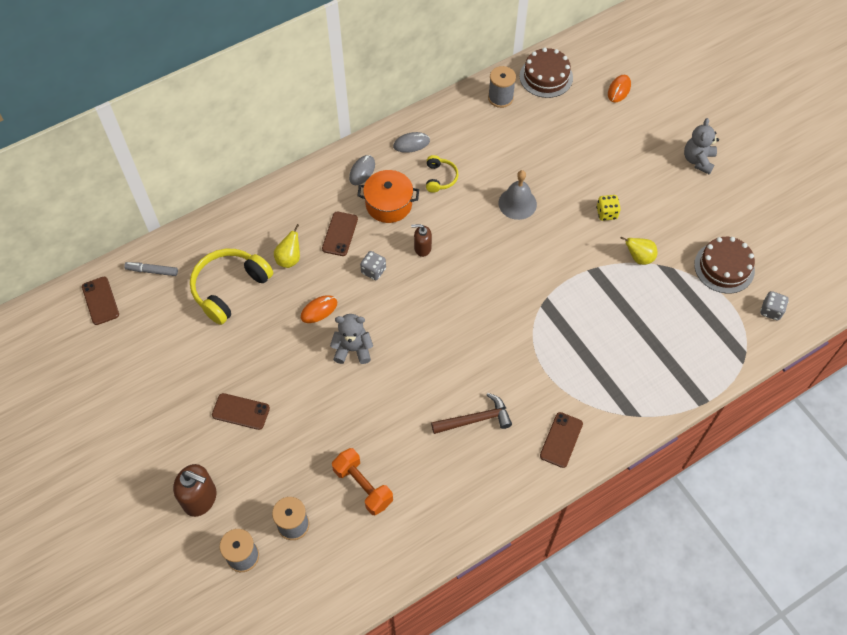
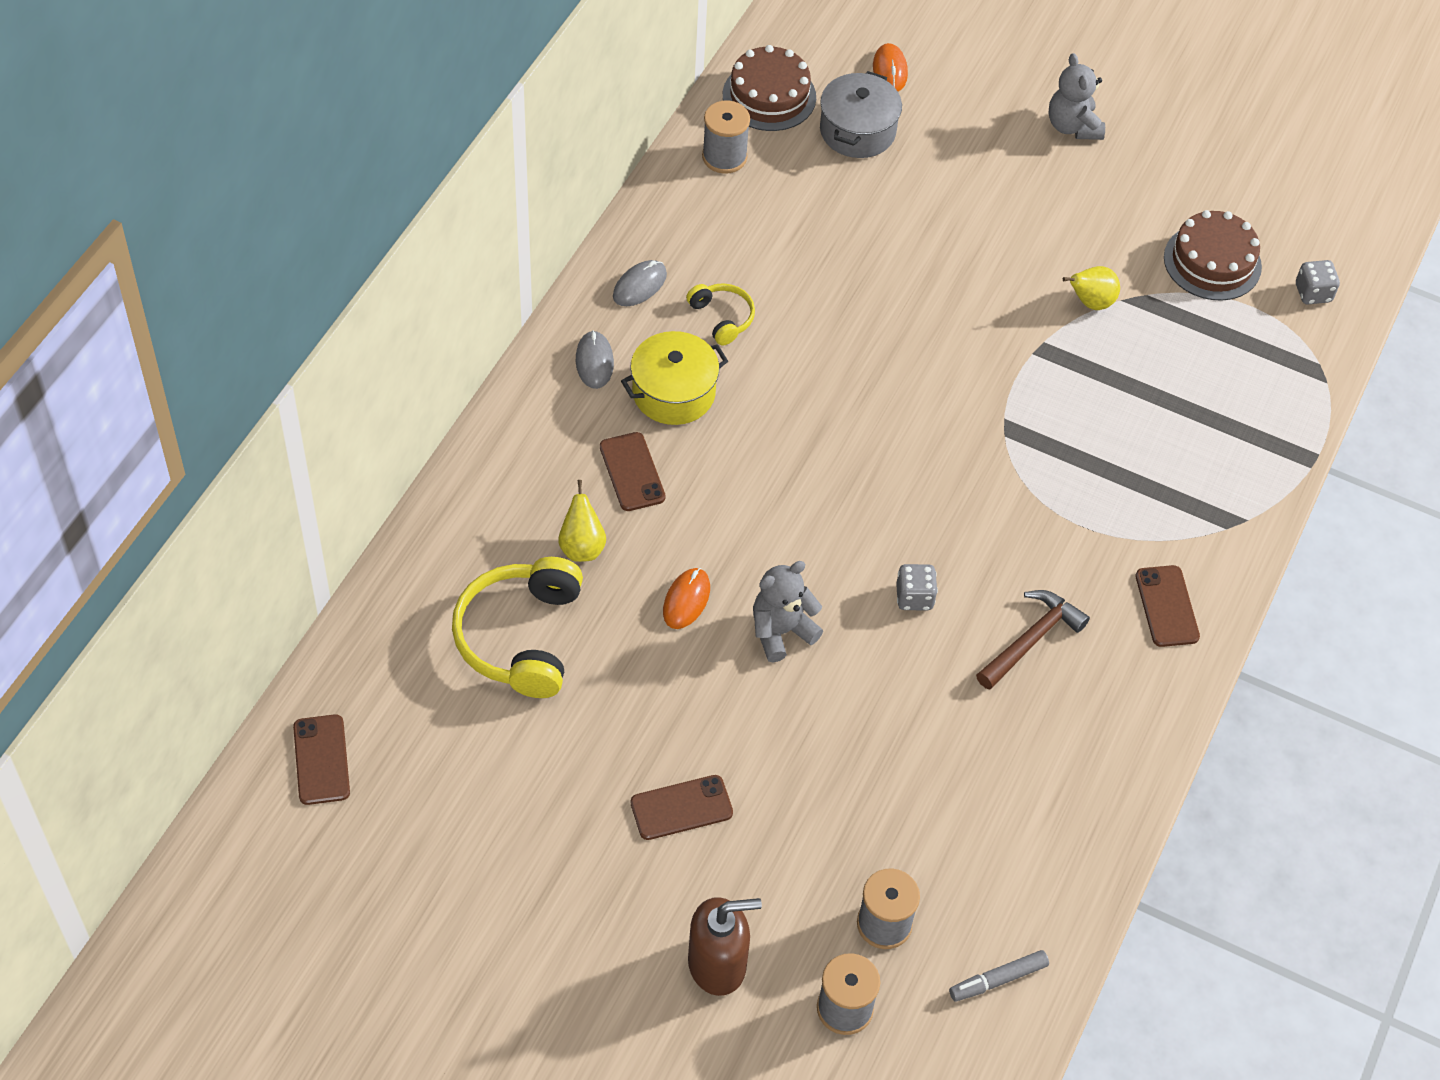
camera: 35 degrees left, 5 degrees down
brown phone [82,277,119,325] -> brown phone turned 45 degrees clockwise [293,714,350,805]
grey marker [124,262,178,276] -> grey marker moved to [949,950,1049,1002]
orange dumbbell [332,448,393,515] -> none
orange pot [357,170,419,223] -> yellow pot [621,331,728,425]
grey dice [360,251,386,280] -> grey dice moved to [896,564,938,610]
brown soap dispenser [411,224,432,257] -> none
grey bell [498,170,537,220] -> none
yellow dice [596,195,621,221] -> none
none -> grey pot [820,71,902,158]

